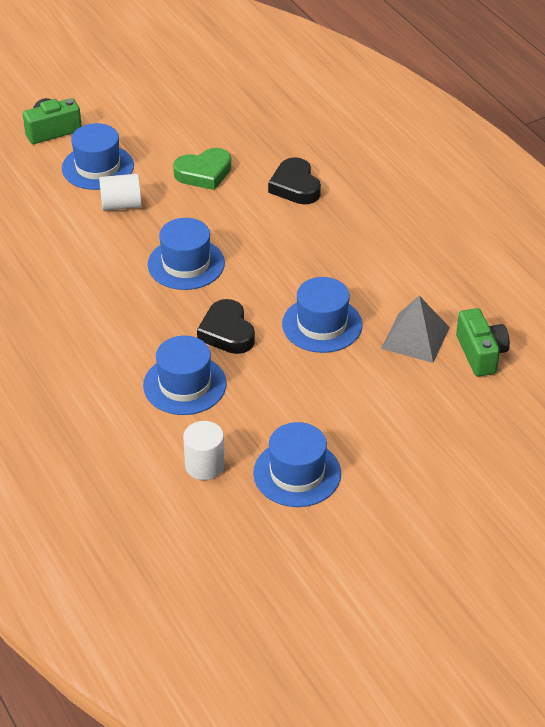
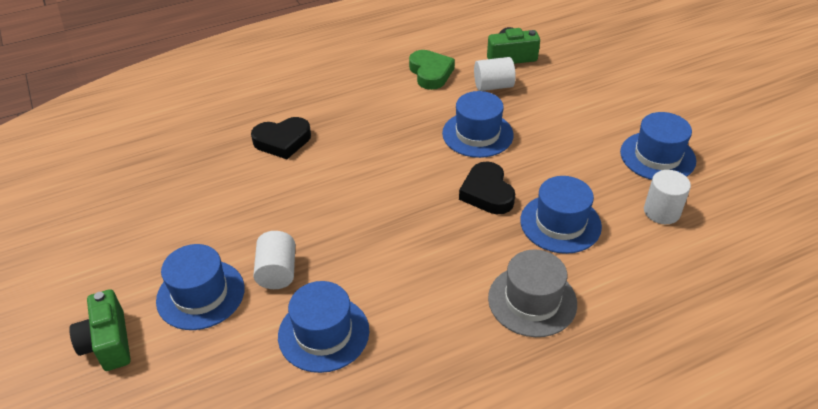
camera: 85 degrees left, 0 degrees up
blue hat [148,218,225,290] -> blue hat moved to [278,281,369,373]
green heart [173,148,231,190] -> green heart moved to [409,50,455,90]
black heart [197,299,255,354] -> black heart turned 90 degrees clockwise [459,161,515,214]
grey pyramid [381,296,450,363] -> white cylinder [474,57,516,91]
none -> grey hat [488,250,577,337]

